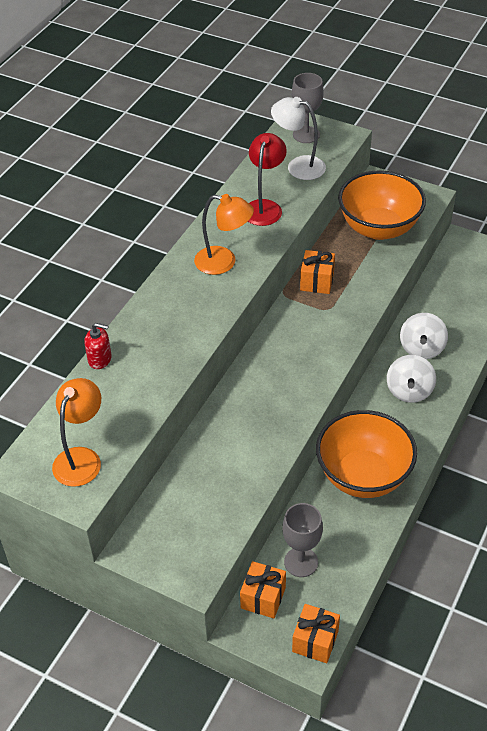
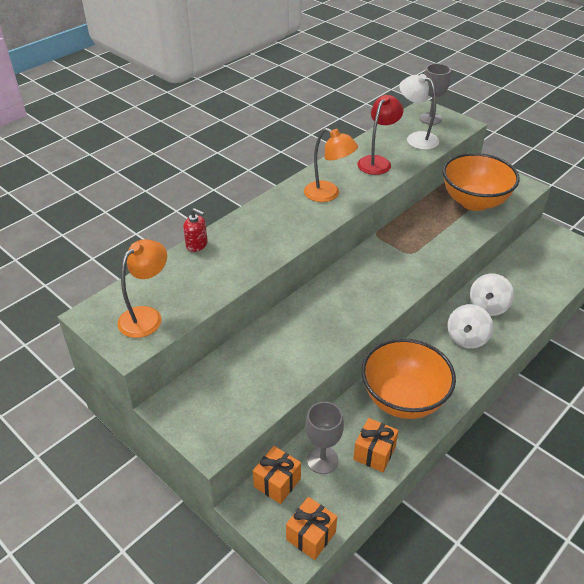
camera: 15 degrees right, 5 degrees down
orange gift [300,250,335,294] -> orange gift moved to [353,418,399,472]

